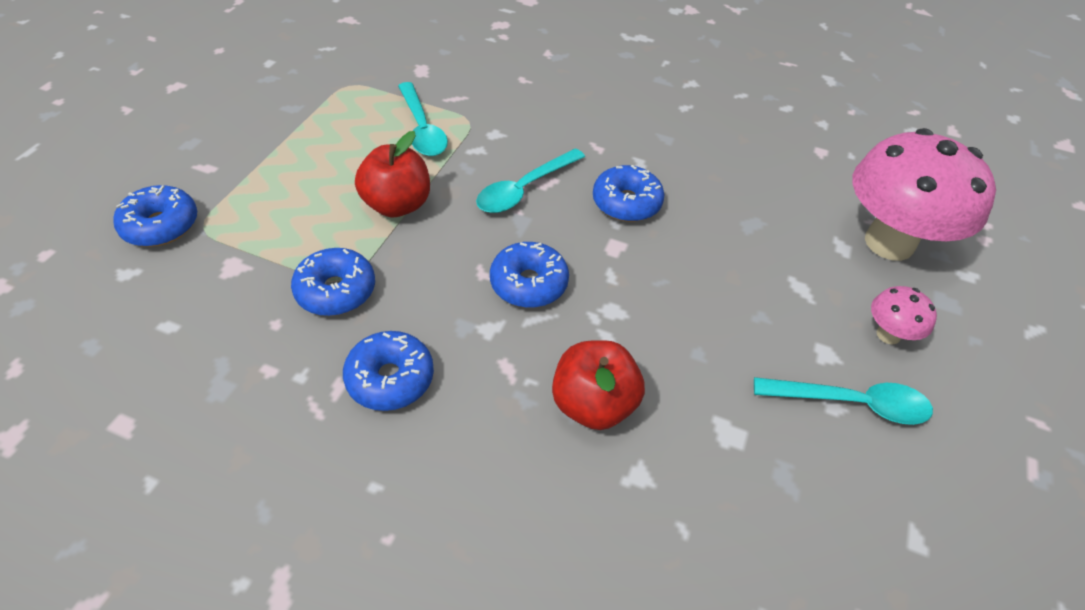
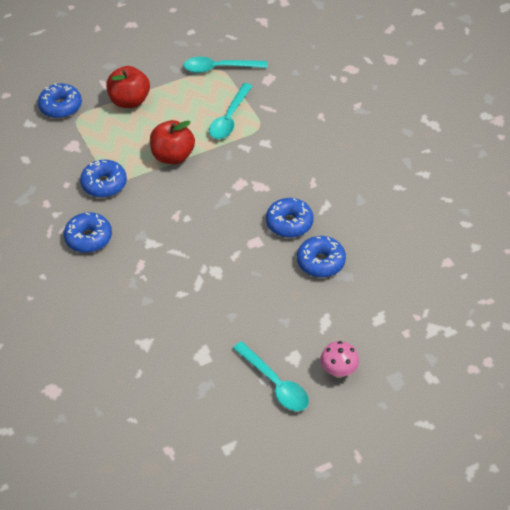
camera: 45 degrees right, 0 degrees up
turquoise spoon [476,148,585,213] -> turquoise spoon moved to [184,57,267,73]
blue donut [490,242,569,308] -> blue donut moved to [297,236,346,278]
red apple [552,340,645,430] -> red apple moved to [106,66,150,108]
pink mushroom [852,128,996,261] -> none

